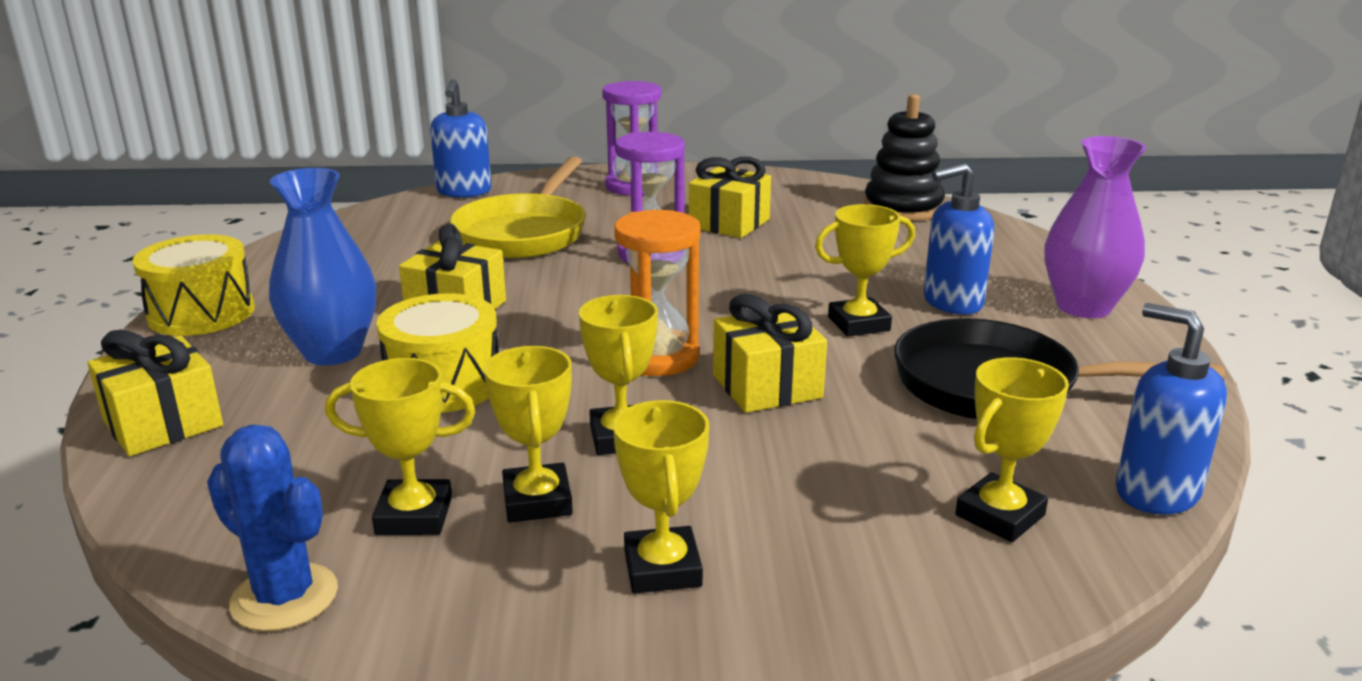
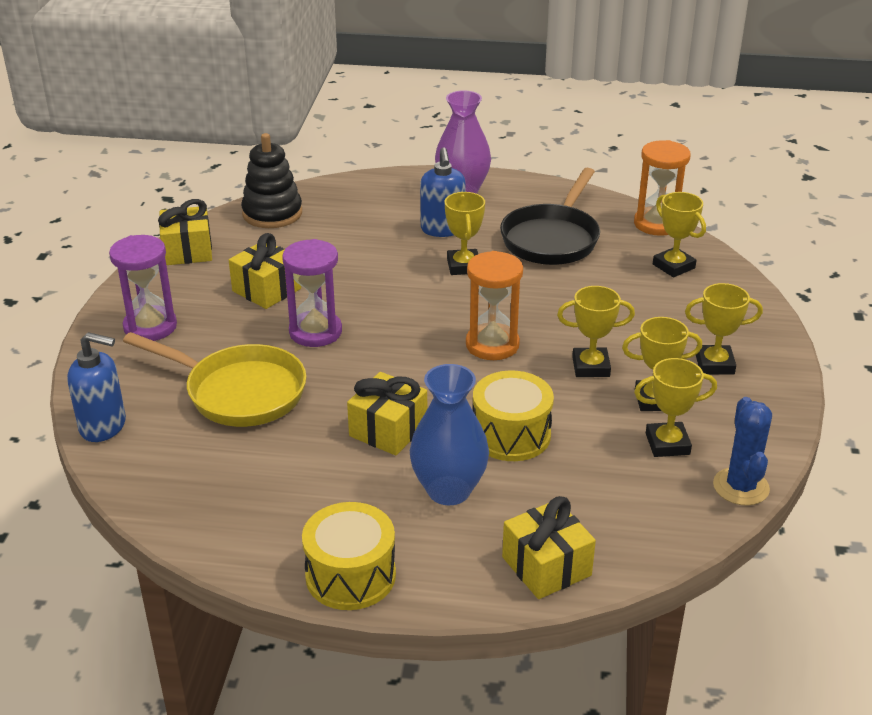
camera: 80 degrees left, 10 degrees up
blue cactus [207,424,338,632] -> blue cactus turned 45 degrees counterclockwise [713,397,772,506]
yellow trophy [325,358,476,535] -> yellow trophy turned 75 degrees clockwise [634,358,717,457]
yellow gift [713,294,827,413] -> yellow gift moved to [158,199,212,265]
blue soap dispenser [1116,303,1227,515] -> orange hourglass [634,140,691,236]

